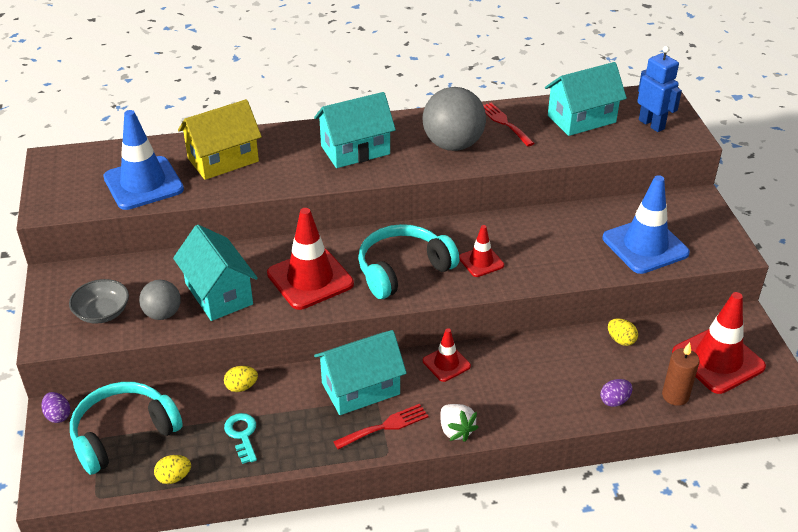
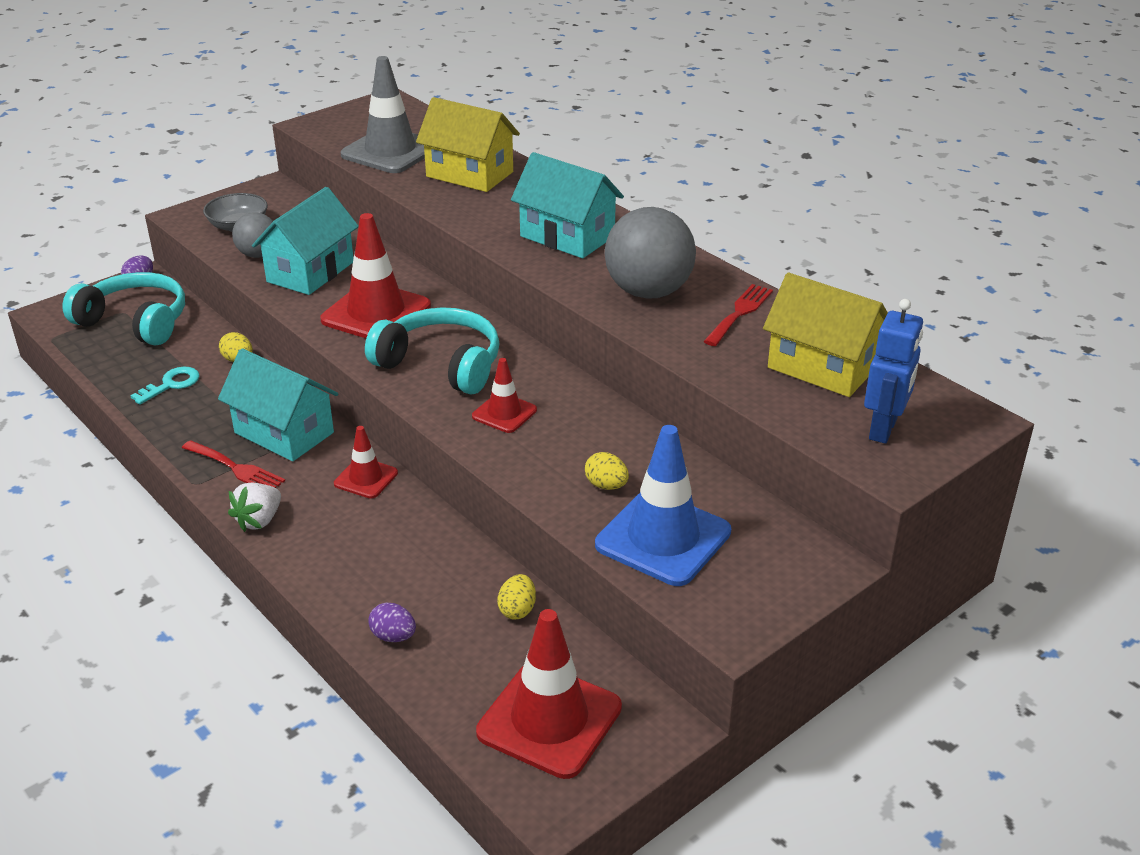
camera: 60 degrees right, 5 degrees down
blue traffic cone [103,110,184,210] -> grey traffic cone [341,56,425,173]
yellow egg [154,455,191,484] -> yellow egg moved to [585,452,629,490]
turquoise house [545,62,627,136] -> yellow house [763,272,888,397]
brown candle [662,342,700,406] -> none

